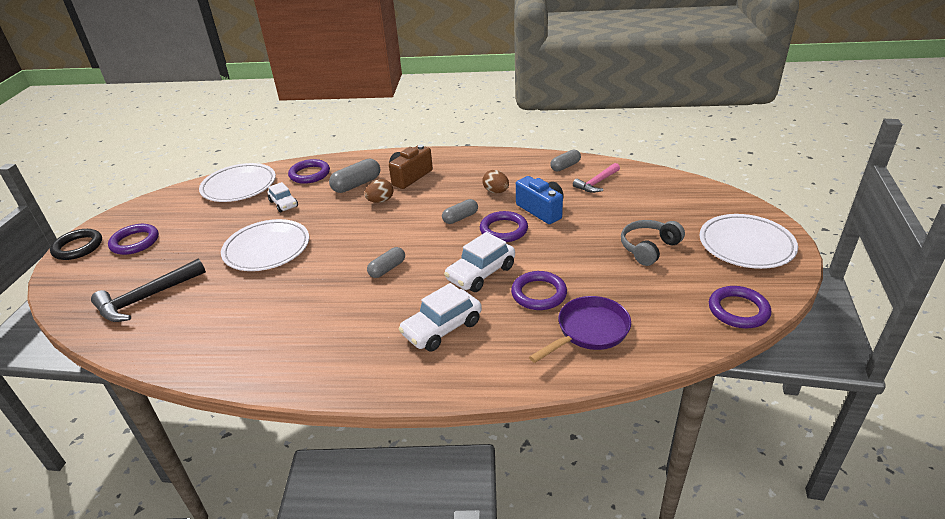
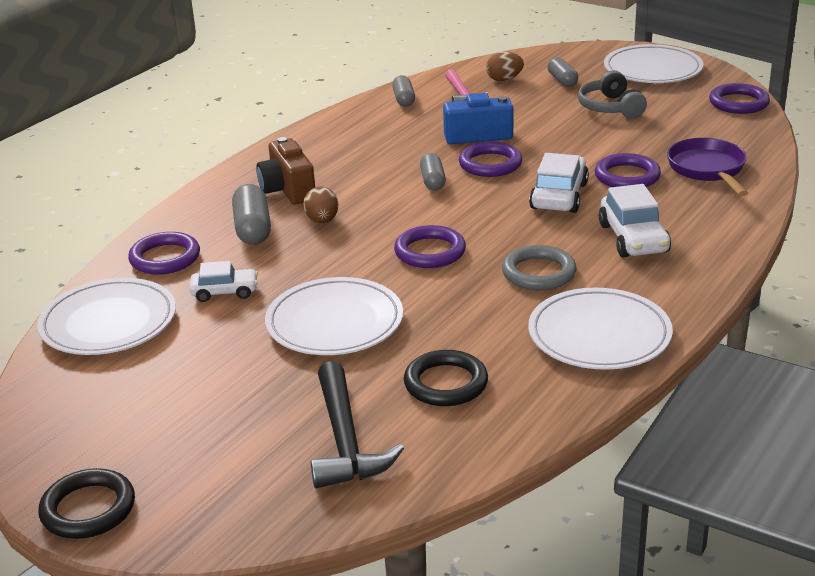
camera: 60 degrees left, 5 degrees down
purple ring [108,224,159,255] -> purple ring moved to [394,225,466,268]
grey capsule [367,247,405,278] -> grey capsule moved to [548,57,578,87]
white car [444,232,515,292] -> white car turned 150 degrees counterclockwise [529,153,589,213]
brown egg [482,170,509,193] -> brown egg moved to [486,52,524,81]
none -> black ring [404,350,488,406]
none -> grey ring [502,245,576,290]
none -> white plate [528,288,673,370]

